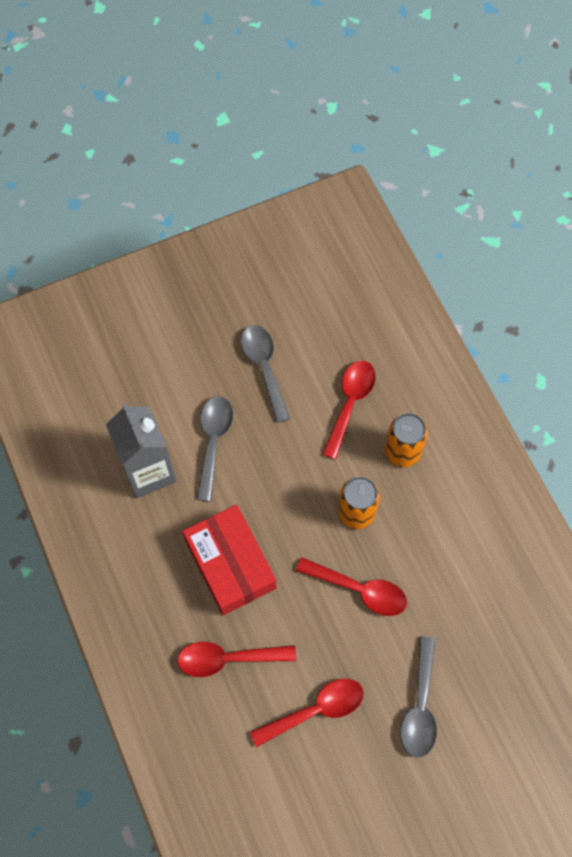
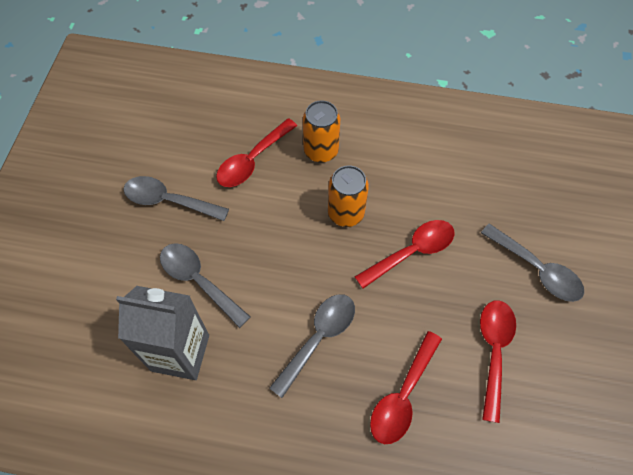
camera: 55 degrees left, 5 degrees down
red box [182,505,277,615] -> grey spoon [269,294,355,398]
red spoon [322,361,376,459] -> red spoon turned 105 degrees counterclockwise [216,118,297,187]

